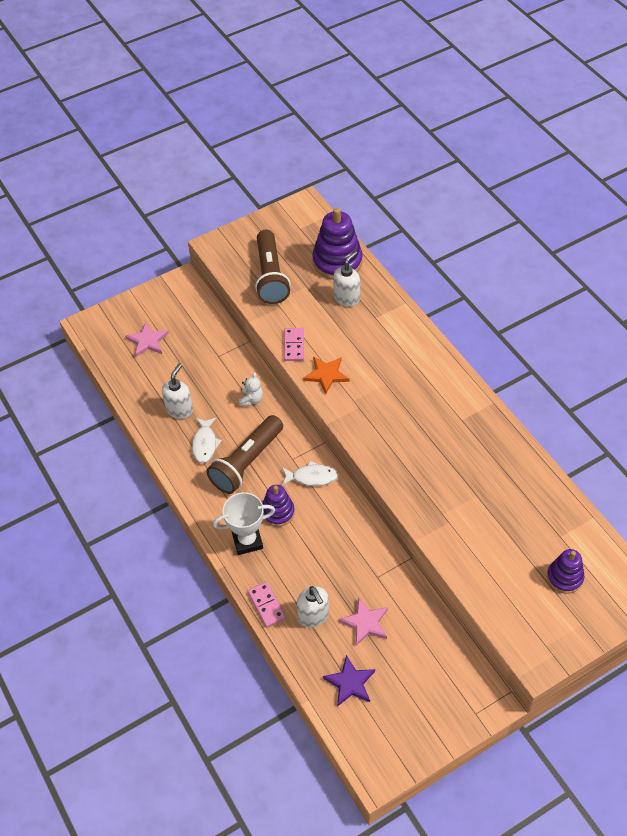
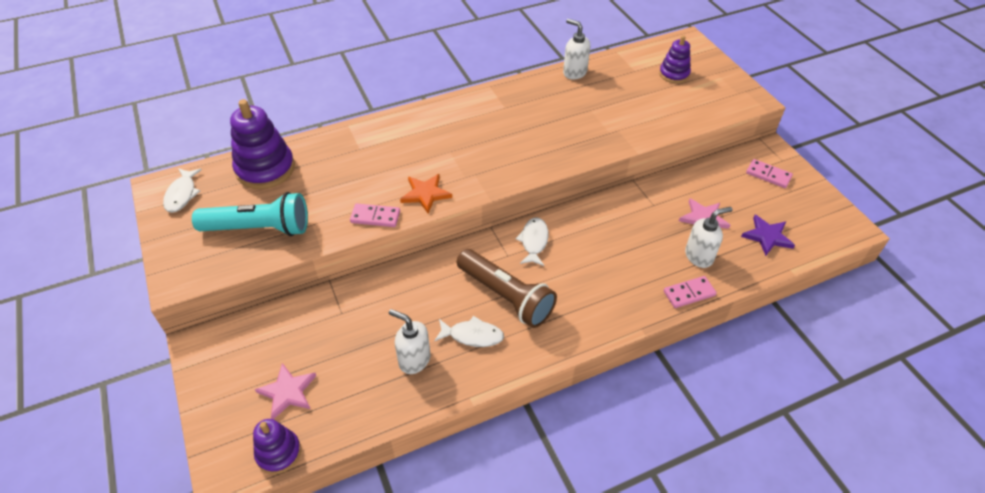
camera: 85 degrees left, 5 degrees down
white trophy [213,492,275,555] -> none
white teddy bear [239,372,263,406] -> none
brown flashlight [255,230,291,304] -> turquoise flashlight [192,192,308,236]
purple stacking toy [262,485,295,527] -> purple stacking toy moved to [253,419,301,474]
white soap dispenser [333,251,360,307] -> white soap dispenser moved to [563,19,590,79]
none -> white fish [163,168,202,213]
none -> pink domino [746,159,793,188]

